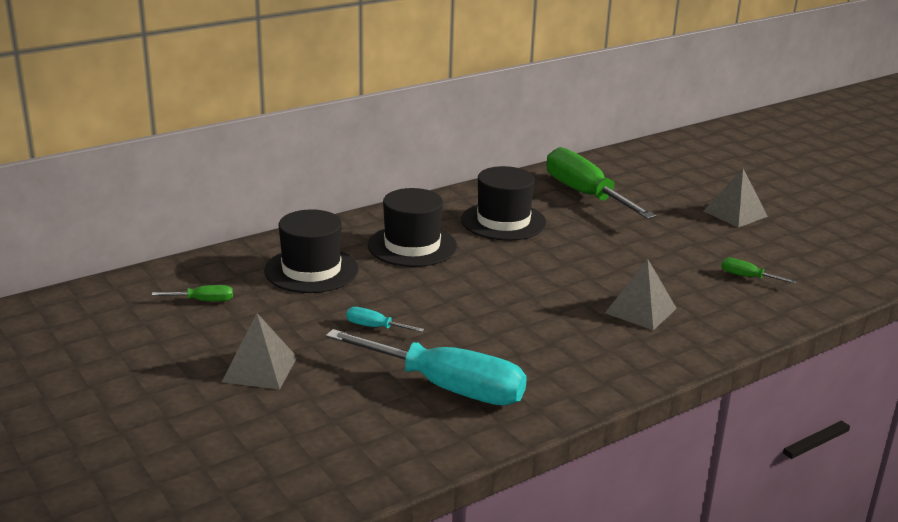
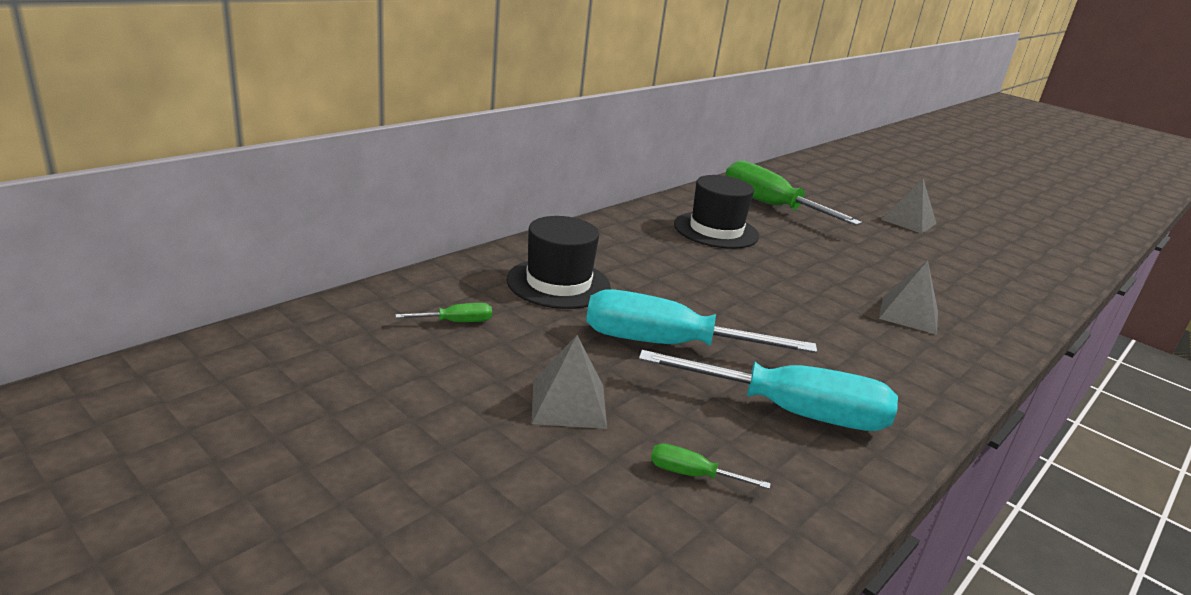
camera: 15 degrees left, 0 degrees up
turquoise screwdriver [346,307,424,332] -> turquoise screwdriver [586,289,817,353], size x2.43
black hat [368,188,457,267] -> none
green screwdriver [721,257,797,284] -> green screwdriver moved to [651,443,771,489]

